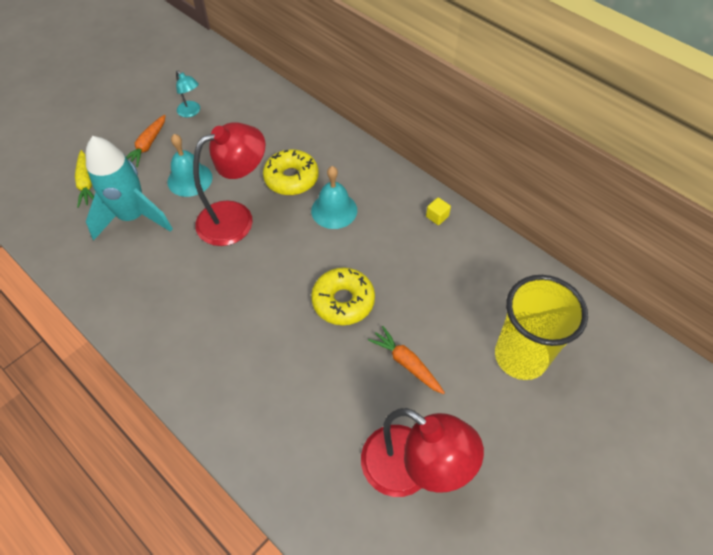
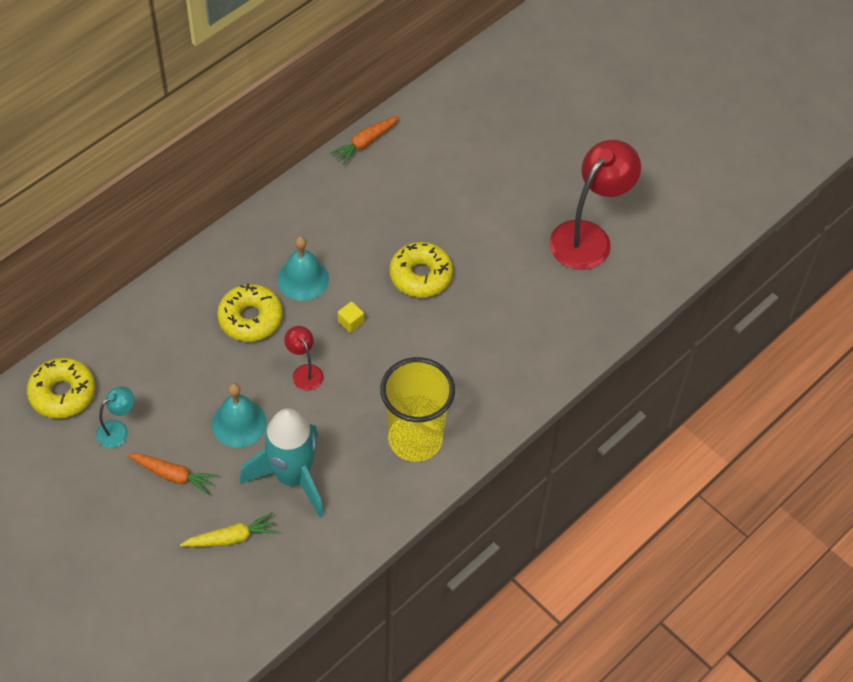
camera: 90 degrees left, 0 degrees up
red lamp [193,122,265,246] -> red lamp [284,326,324,391], size x0.47
orange carrot [368,326,445,394] -> orange carrot moved to [330,116,399,165]
yellow cube [426,197,451,225] -> yellow cube moved to [338,302,364,333]
yellow cup [495,275,588,380] -> yellow cup moved to [380,357,455,462]
none -> yellow donut [27,358,95,419]

